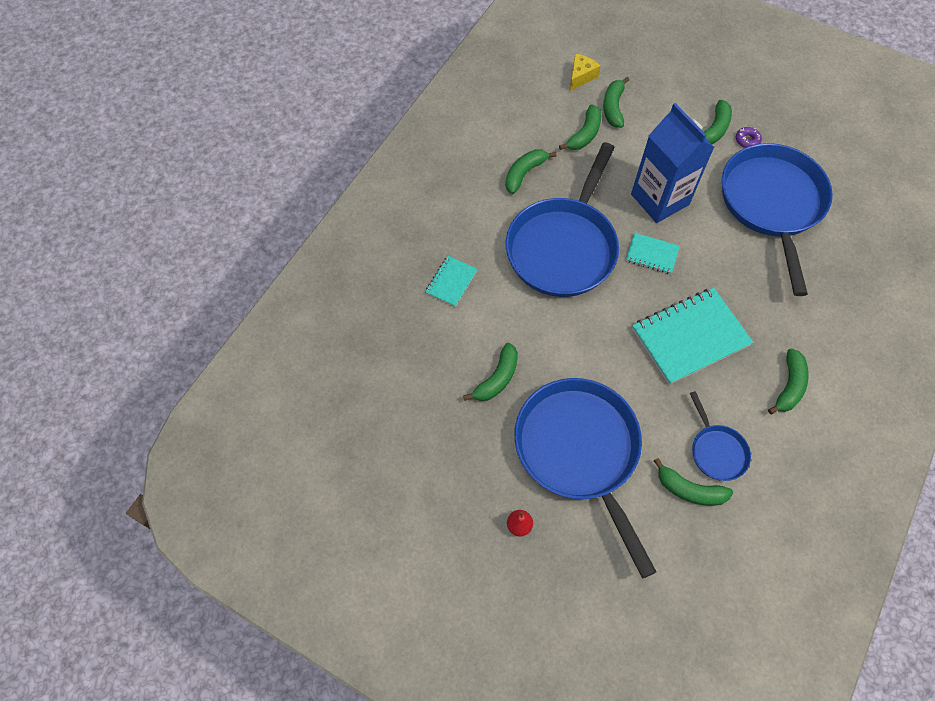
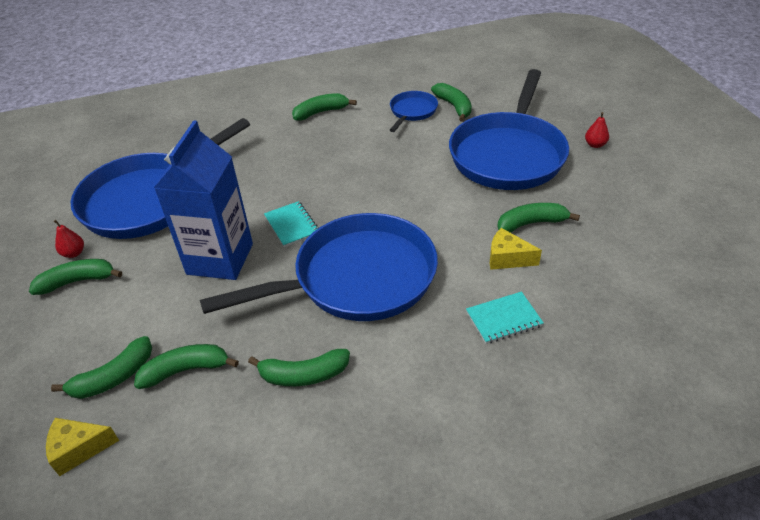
camera: 135 degrees left, 20 degrees down
turquoise notebook [632,288,754,385] -> none
purple donut [736,127,762,148] -> red pear [54,220,84,258]
none -> yellow cheese [490,228,542,270]

